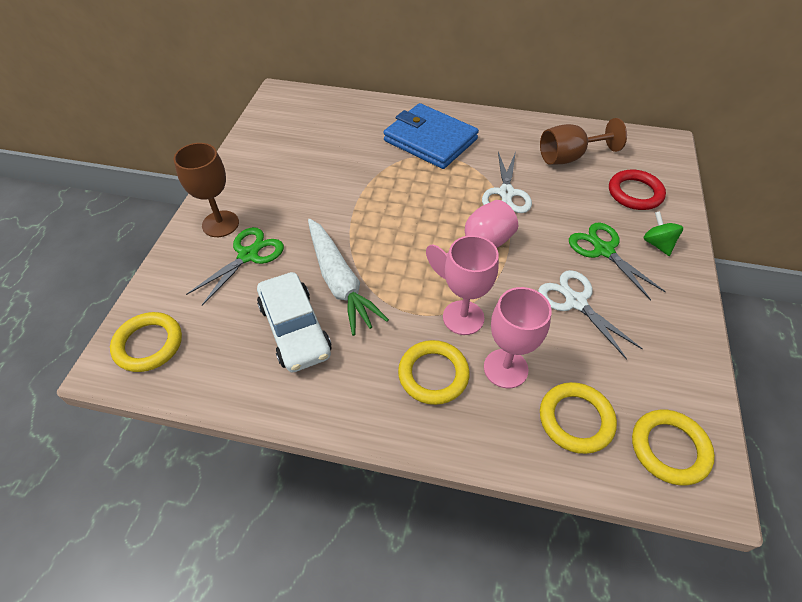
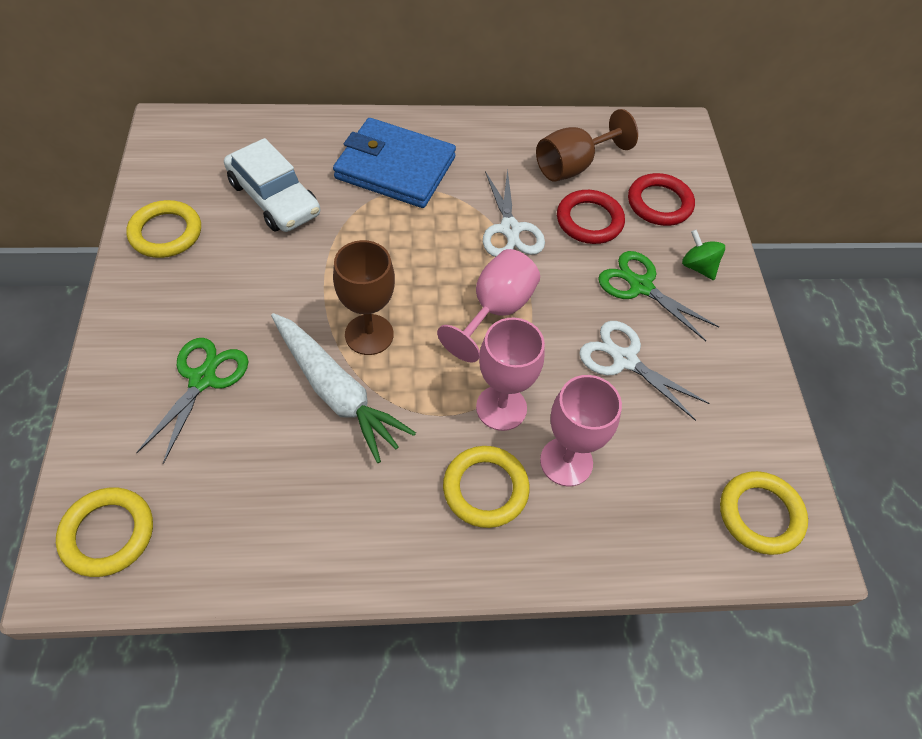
camera: 20 degrees left, 5 degrees up
brown goblet [174,143,239,237] -> brown goblet moved to [333,240,395,355]
white car [257,272,332,372] -> white car moved to [224,138,320,232]
yellow ring [540,382,617,454] -> yellow ring moved to [126,200,201,258]
none -> red ring [557,190,625,244]

